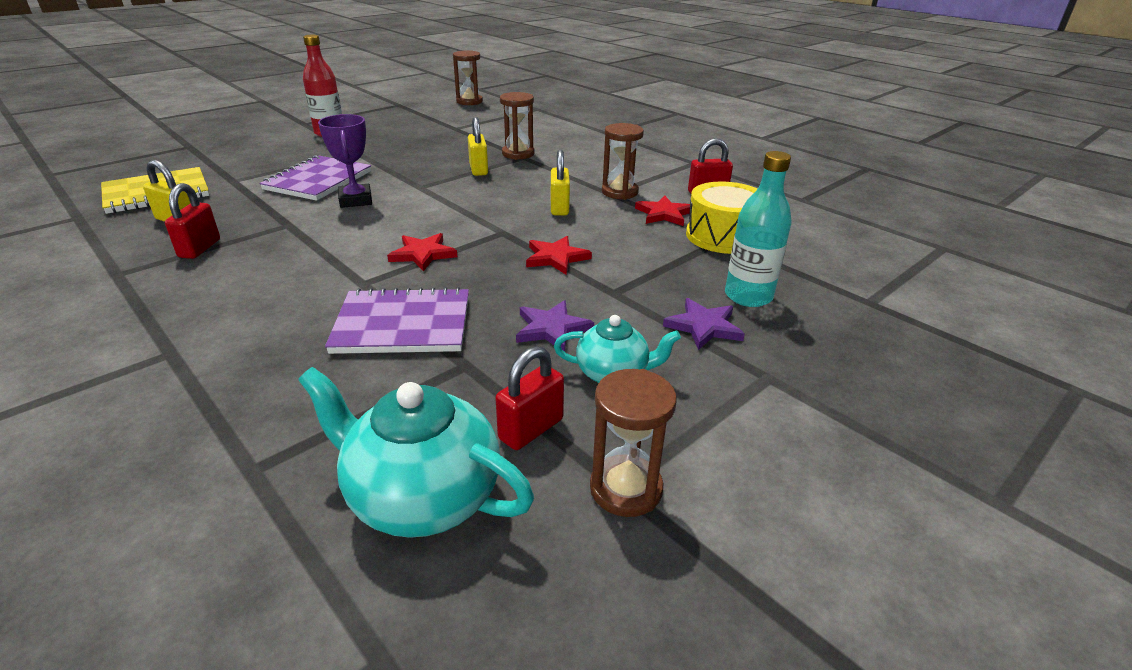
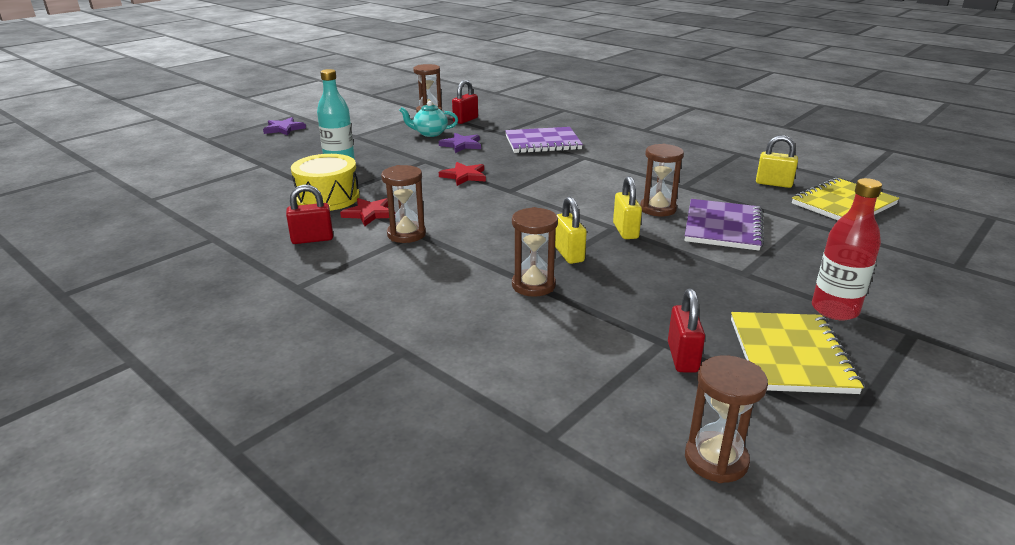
camera: 175 degrees right, 5 degrees down
red padlock [165,183,220,259] -> red padlock moved to [668,289,705,373]
turquoise teapot [298,367,534,538] -> none
purple trophy [318,114,372,208] -> brown hourglass [640,144,684,216]
red star [387,233,457,272] -> none
yellow padlock [551,150,570,215] -> yellow padlock moved to [613,176,642,239]
purple star [663,298,745,350] -> purple star moved to [263,117,306,136]
none -> yellow notebook [731,312,864,394]

